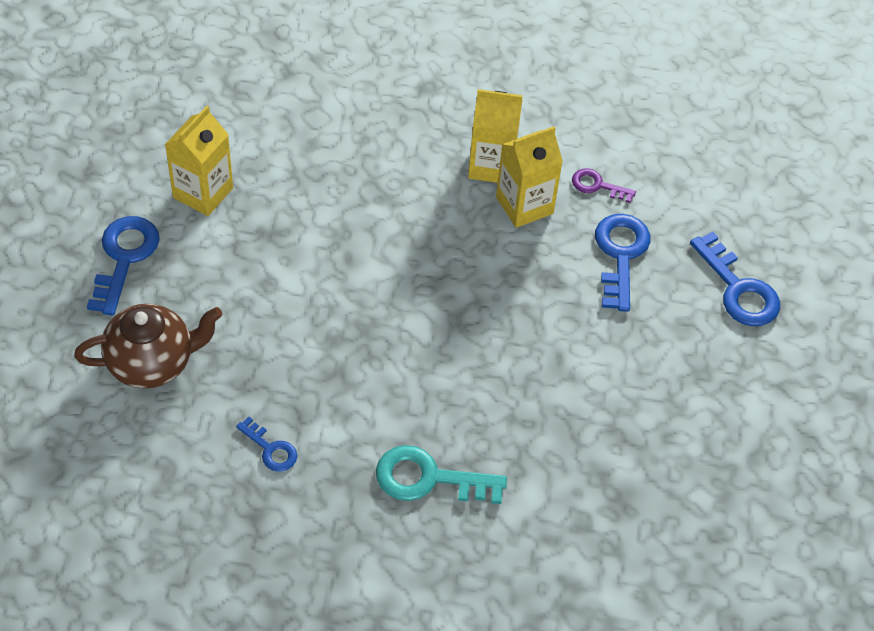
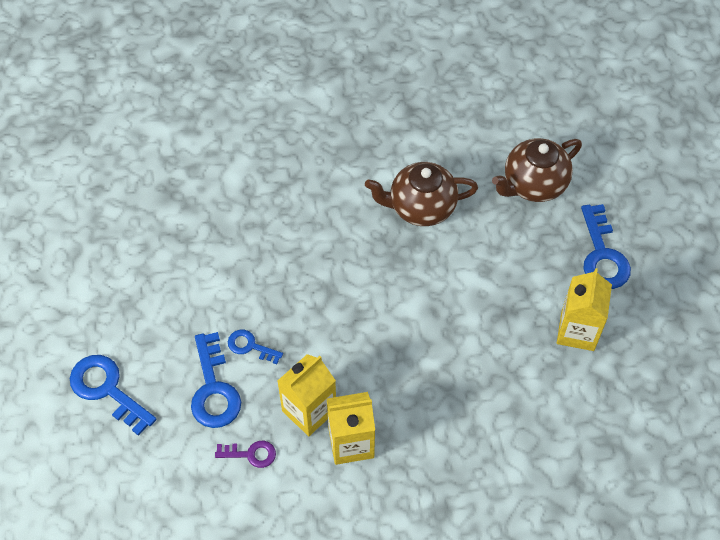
camera: 165 degrees right, 5 degrees up
blue key [236,416,297,472] -> blue key moved to [228,330,283,365]
turquoise key [376,445,507,504] -> none
none -> brown teapot [365,162,478,226]

